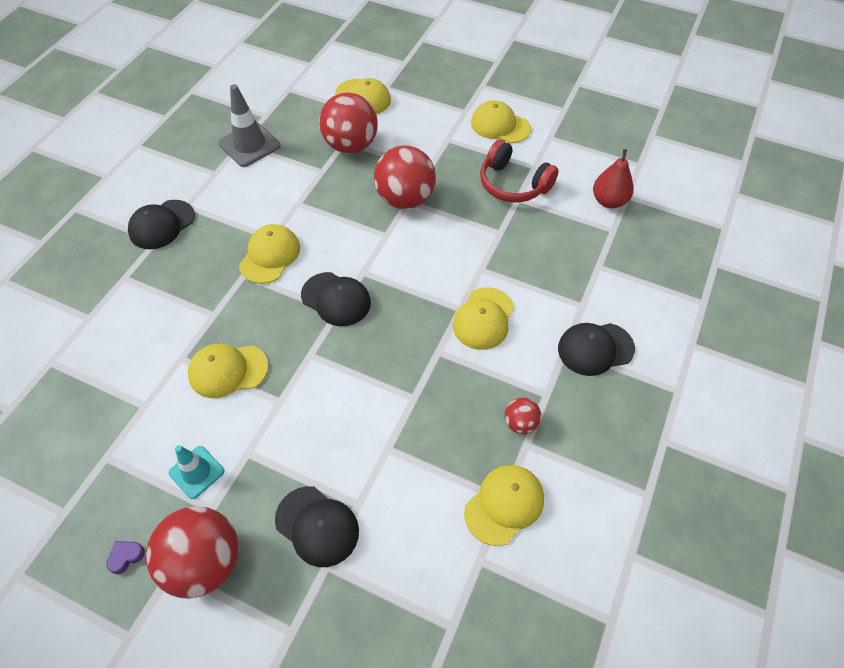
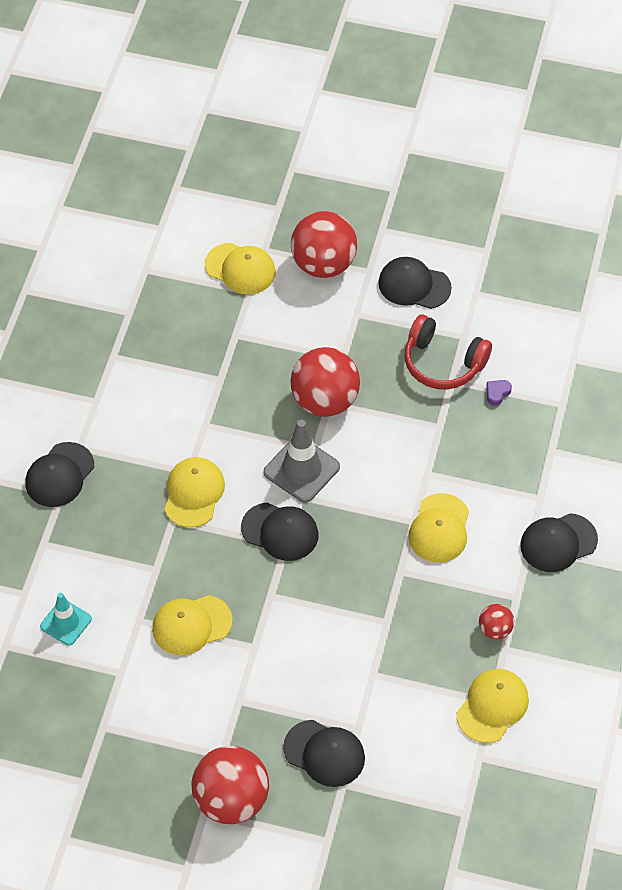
camera: 10 degrees left, 0 degrees up
purple heart [106,541,145,574] -> purple heart moved to [486,380,512,406]
turquoise traffic cone [169,445,224,499] -> turquoise traffic cone moved to [40,593,92,646]
grey traffic cone [219,84,280,167] -> grey traffic cone moved to [264,420,340,503]
red ball [319,92,378,154] -> red ball moved to [291,211,357,278]
yellow cap [471,100,531,143] -> black cap [378,257,452,309]
red pear [593,149,634,208] -> none

